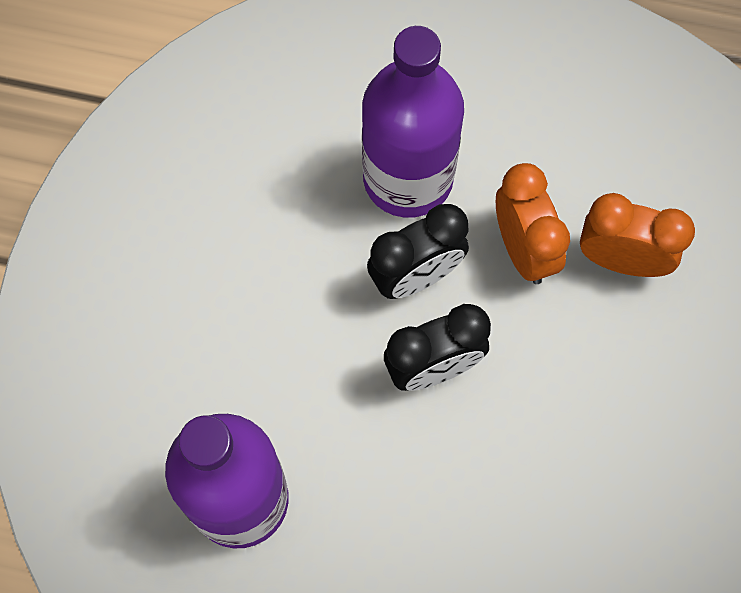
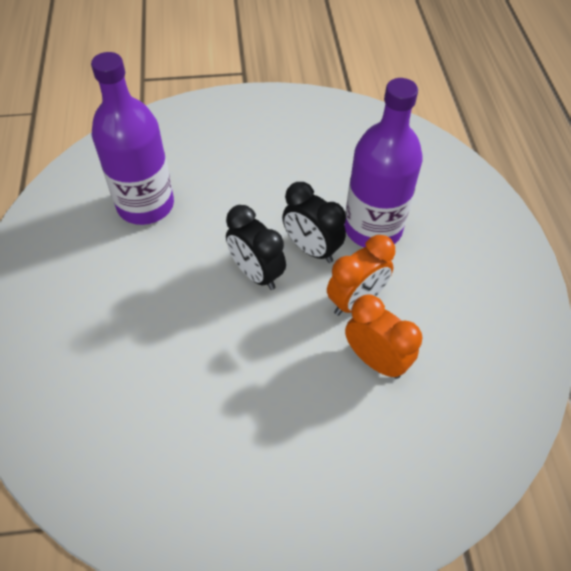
camera: 70 degrees right, 15 degrees down
orange clock [580,193,695,277] -> orange clock turned 45 degrees counterclockwise [345,294,422,379]

